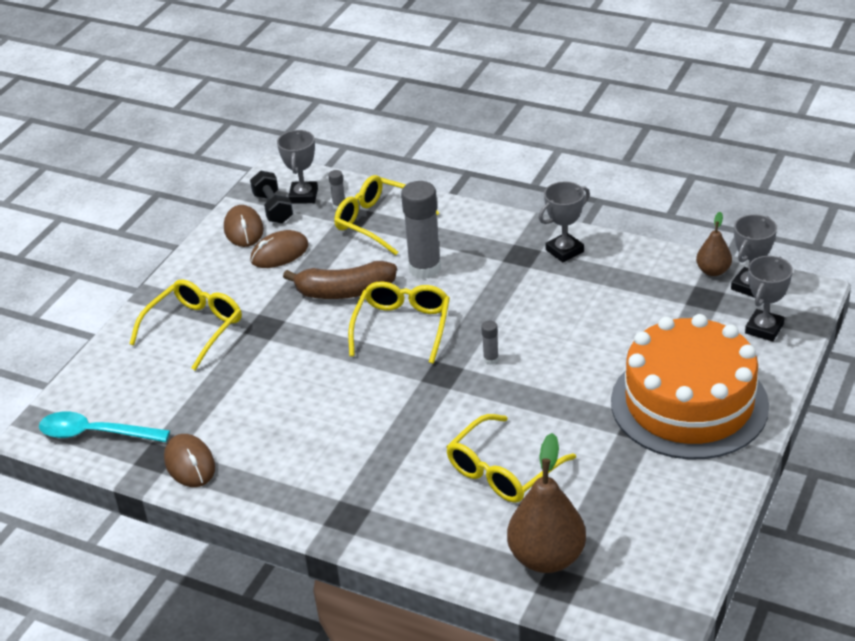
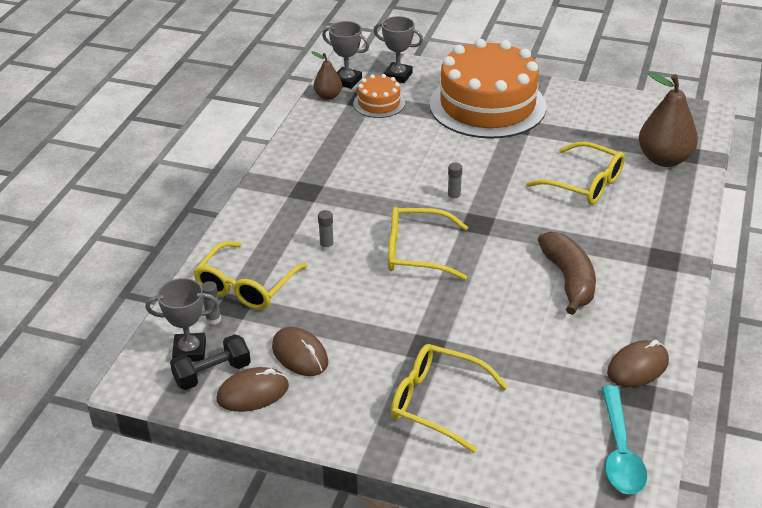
camera: 100 degrees left, 0 degrees up
brown banana [283,261,397,299] -> brown banana moved to [538,231,596,315]
grey glue stick [401,181,441,279] -> grey glue stick [318,210,334,252], size x0.43
grey trophy [539,182,590,262] -> none
none -> orange cake [353,74,405,118]

